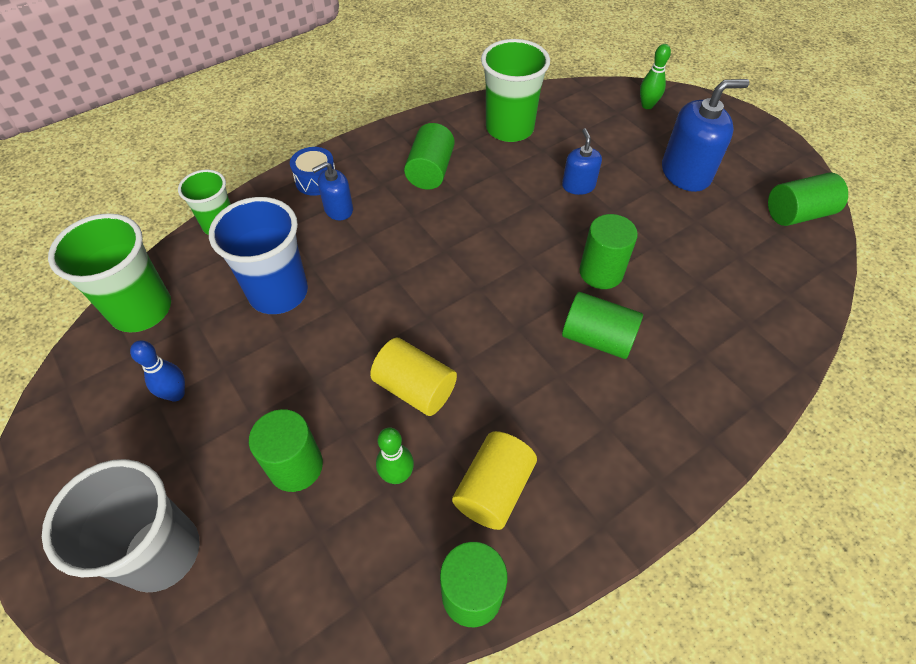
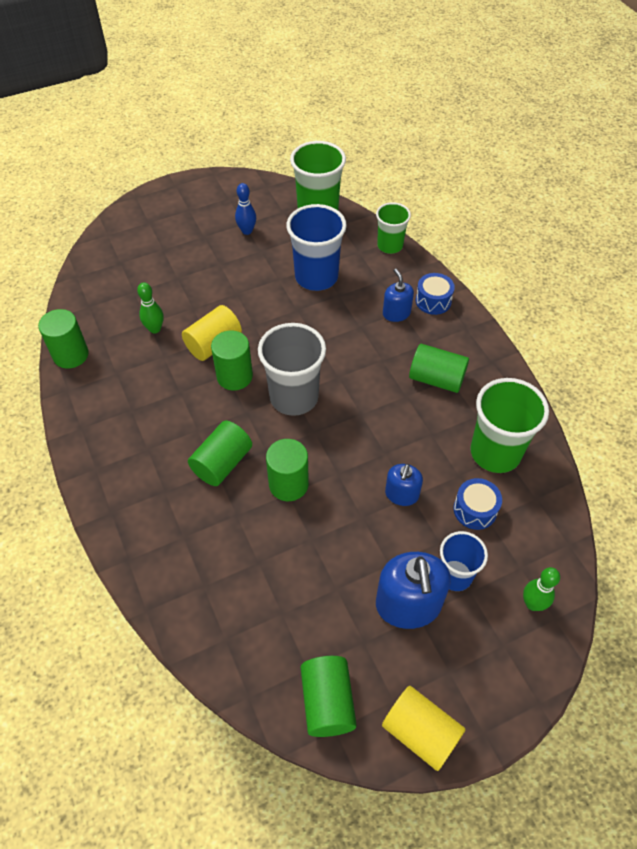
camera: 100 degrees right, 0 degrees up
grey cup [42,459,200,592] -> grey cup moved to [258,323,326,416]
green cylinder [249,409,323,492] -> green cylinder moved to [211,330,253,390]
yellow cylinder [452,431,537,530] -> yellow cylinder moved to [382,686,466,771]
blue soap dispenser [562,128,602,195] -> blue soap dispenser turned 105 degrees clockwise [385,464,423,506]
none -> blue cup [440,531,488,591]
none -> blue drum [453,478,502,530]

